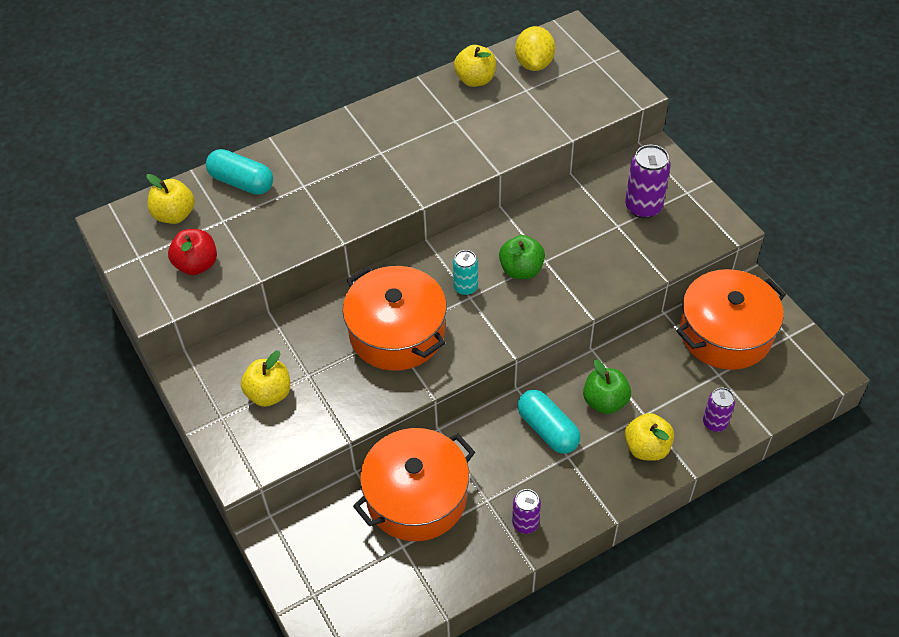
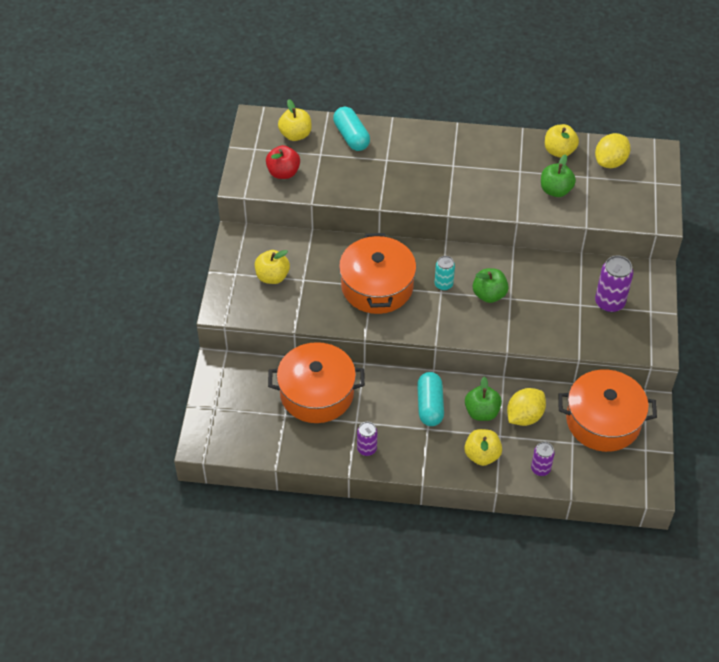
camera: 35 degrees right, 0 degrees up
none -> yellow lemon [507,388,546,426]
none -> green apple [541,154,576,197]

